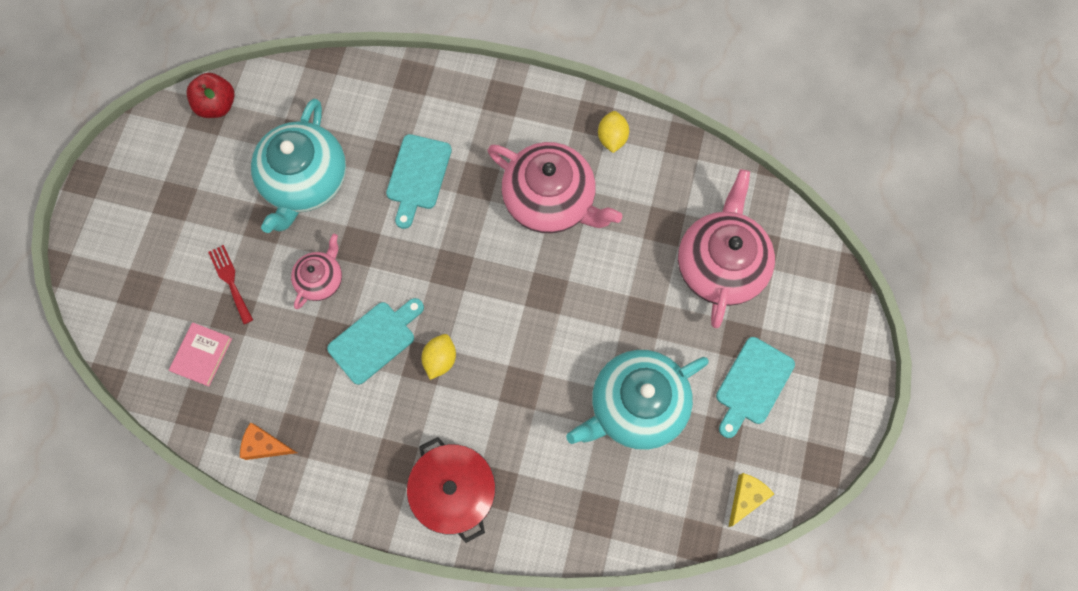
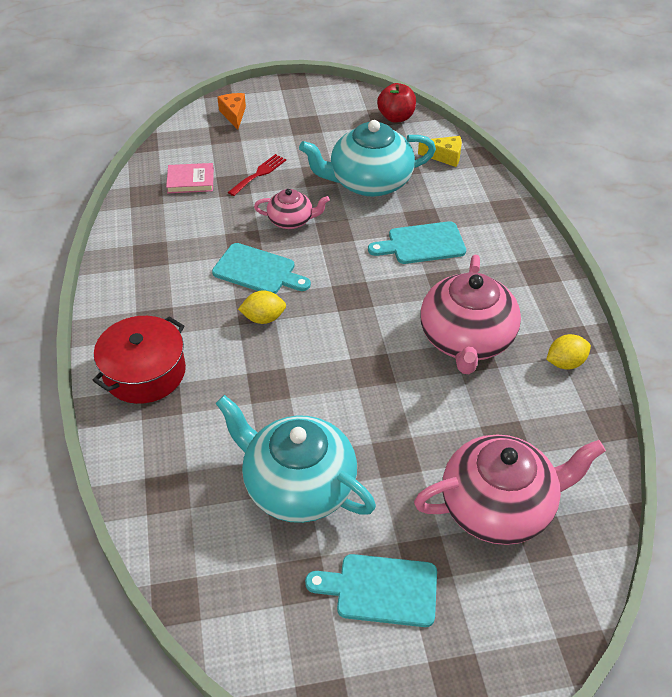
camera: 65 degrees right, 25 degrees down
orange cheese [240,422,297,460] -> orange cheese moved to [217,93,246,130]
yellow cheese [729,473,774,527] -> yellow cheese moved to [418,136,462,167]

